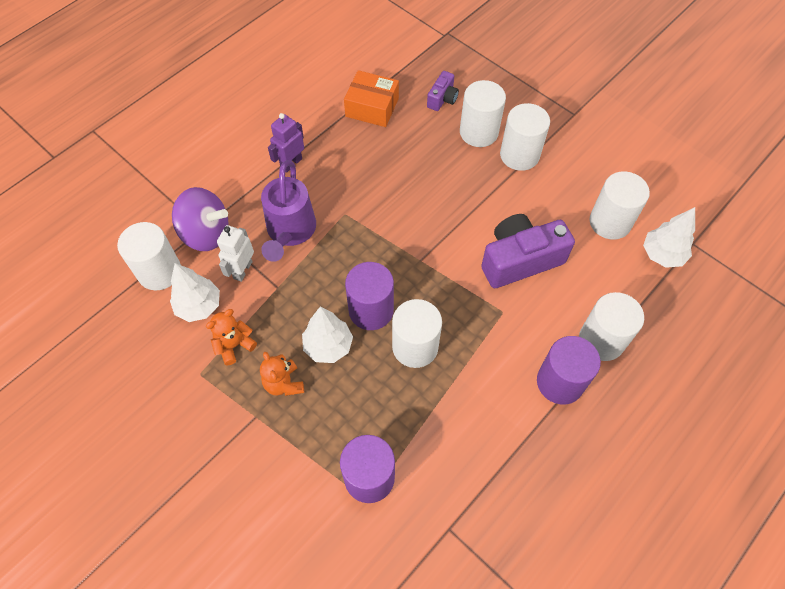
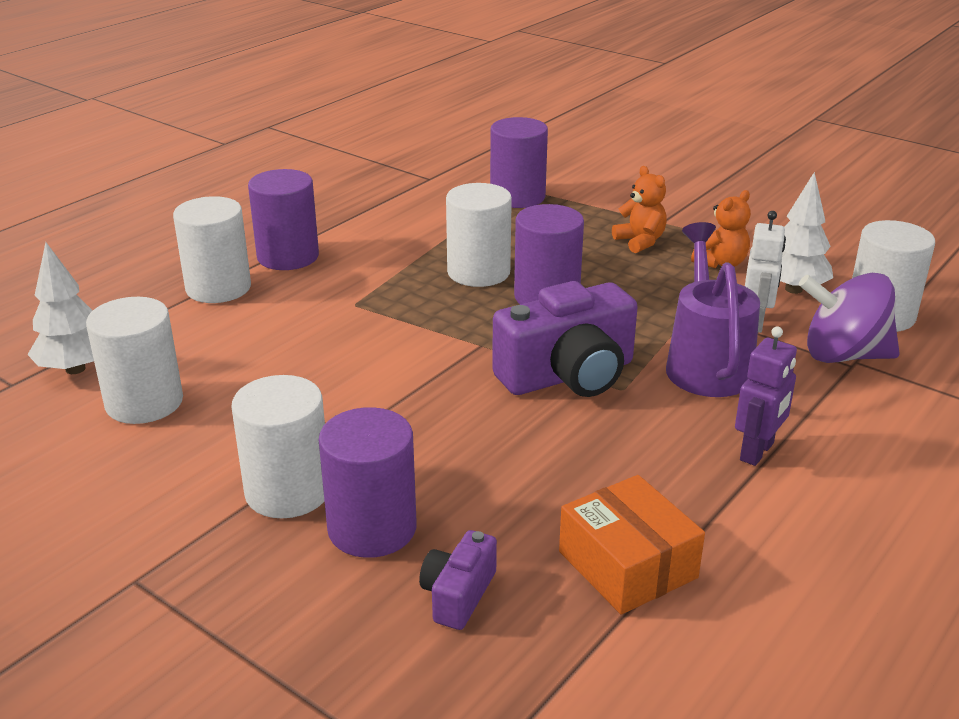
camera: 175 degrees right, 30 degrees down
white tree [302,307,353,363] -> none
orange box [344,70,399,127] -> orange box turned 45 degrees clockwise [559,475,705,615]
white cylinder [460,80,506,147] -> purple cylinder [319,407,417,558]
purple camera [481,214,575,288] -> purple camera moved to [492,281,638,397]

